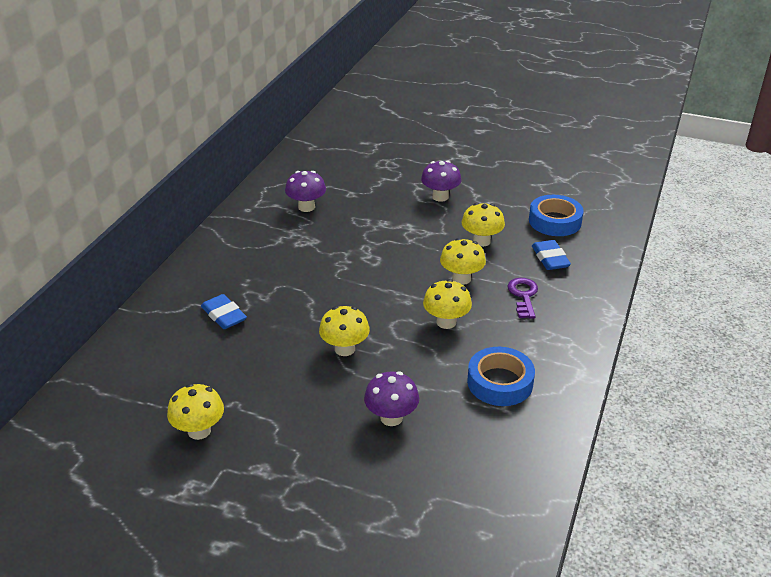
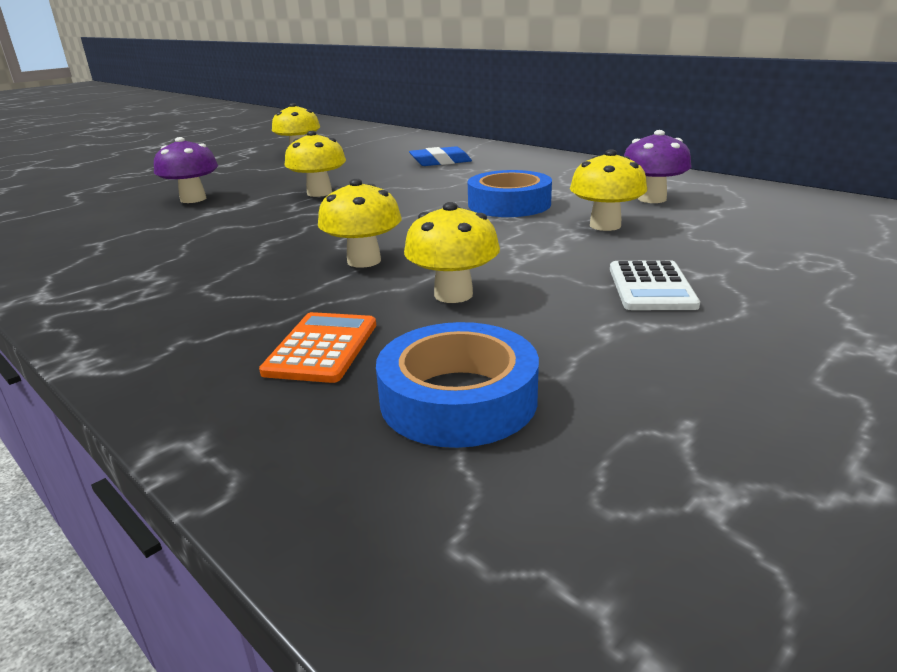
camera: 115 degrees right, 10 degrees down
purple mushroom [421,161,461,202] -> white calculator [610,260,700,310]
yellow mushroom [423,279,472,329] -> yellow mushroom moved to [570,149,647,231]
blue tape [467,347,535,406] -> blue tape moved to [468,170,552,217]
purple key [507,278,538,319] -> none
blue eraser [532,240,571,270] -> orange calculator [259,312,376,383]

